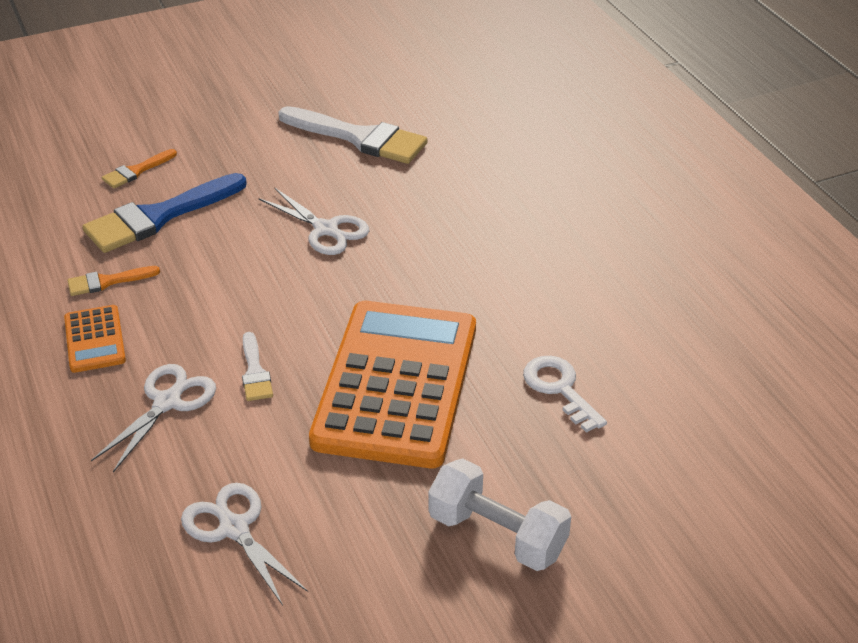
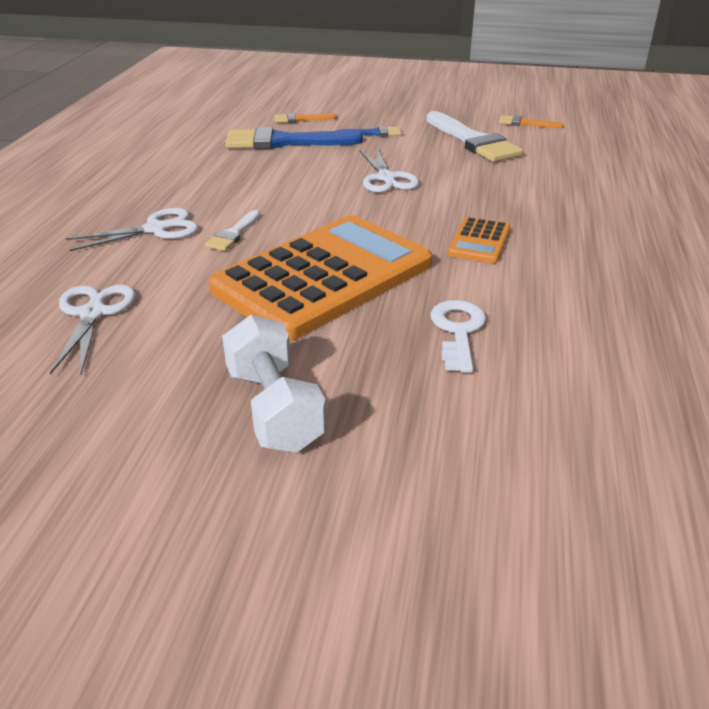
camera: 35 degrees right, 5 degrees down
orange calculator [64,305,126,373] -> orange calculator moved to [448,217,511,263]
orange brush [67,266,160,296] -> orange brush moved to [499,115,564,128]
none -> blue brush [337,126,402,136]

